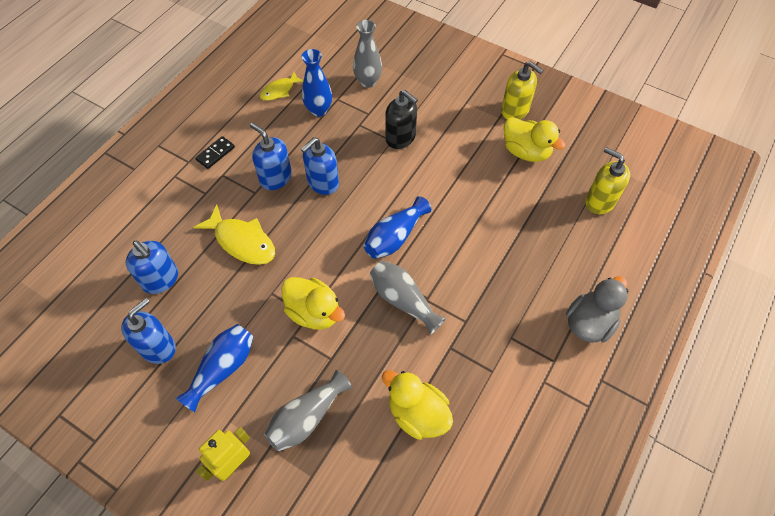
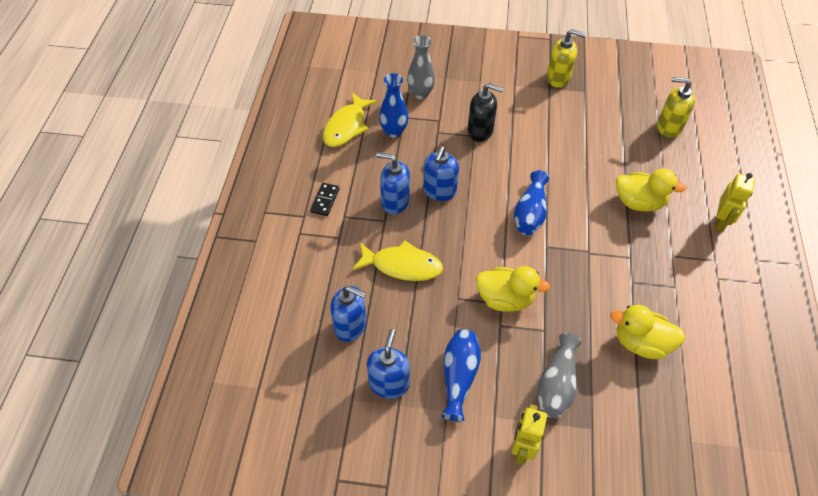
camera: 25 degrees left, 5 degrees down
yellow fish [260,72,304,101] -> yellow fish [323,92,377,147], size x1.62
grey vase [370,260,446,335] -> none
yellow duck [504,117,565,162] -> yellow duck moved to [616,169,686,212]
grey duck [566,276,628,343] -> yellow robot [715,173,755,232]

